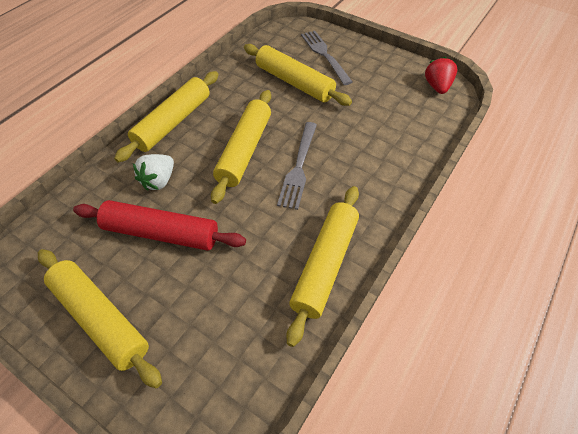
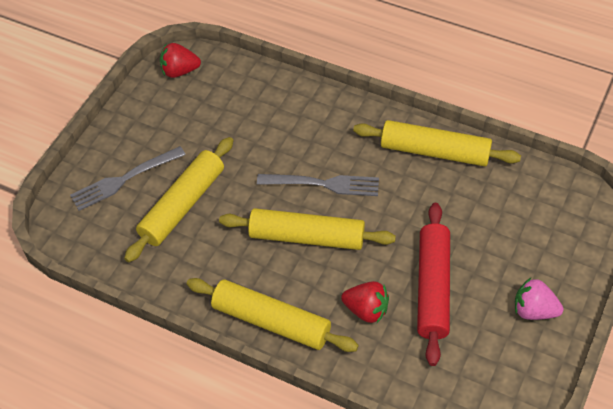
camera: 95 degrees left, 0 degrees up
yellow rolling pin [38,249,162,388] -> pink strawberry [515,278,564,320]
white strawberry [133,154,174,190] -> red strawberry [341,281,389,323]

